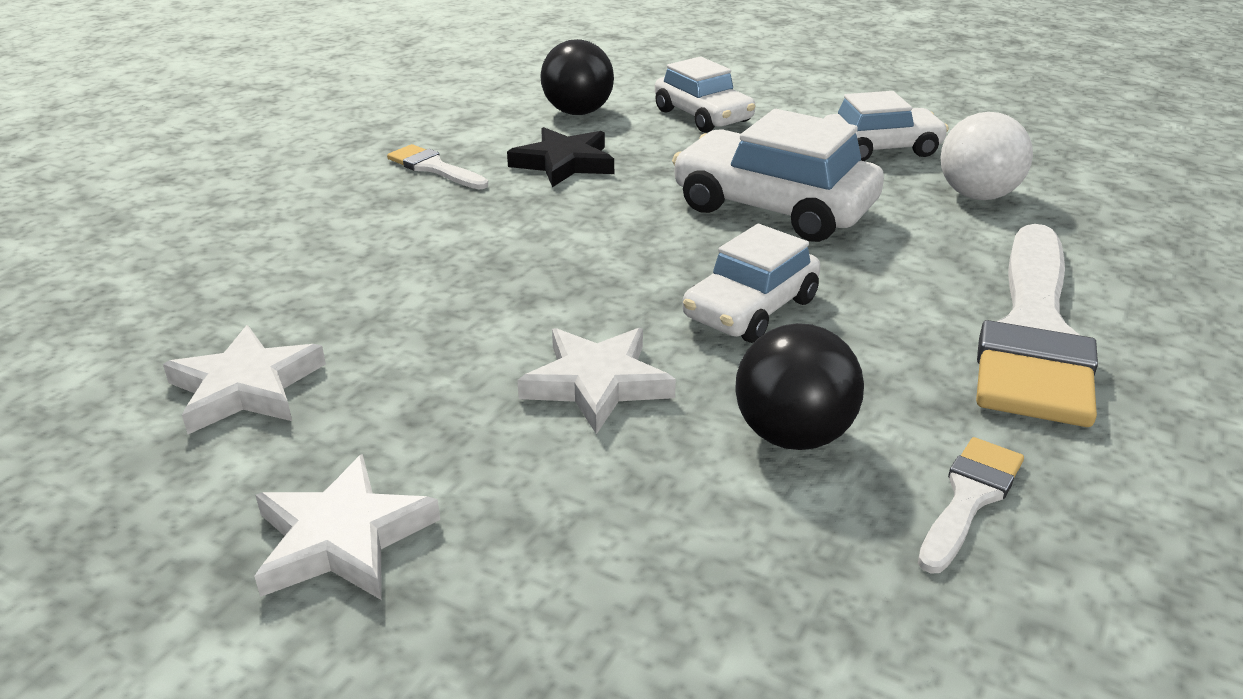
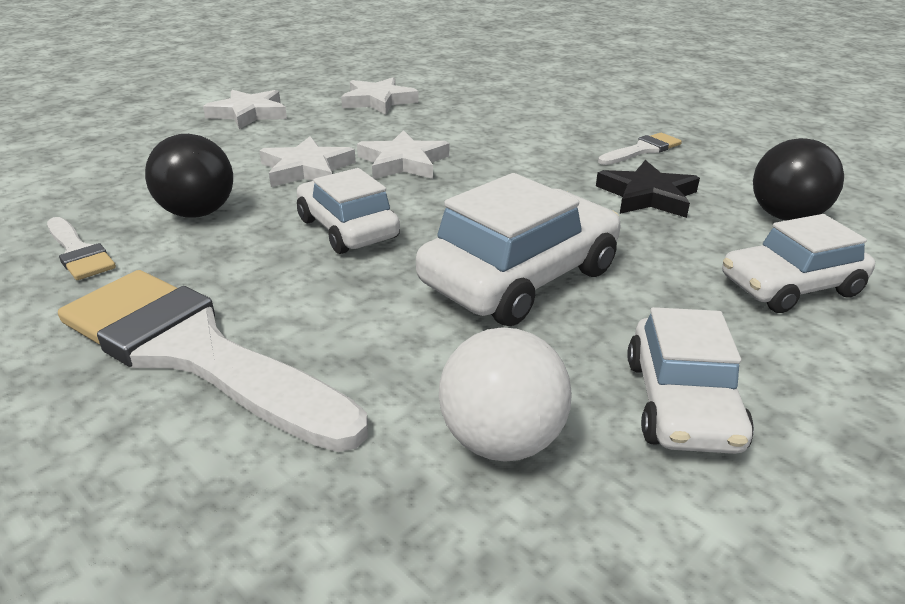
camera: 105 degrees right, 0 degrees up
none -> white star [357,130,449,179]

